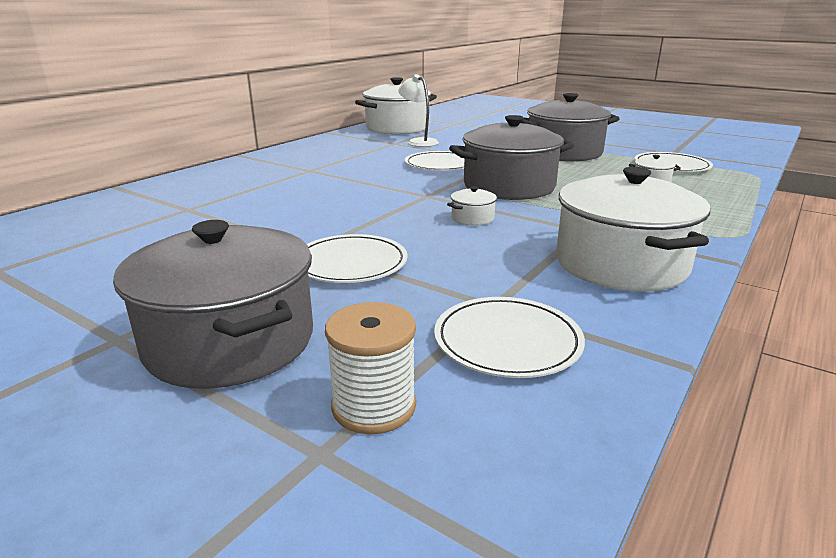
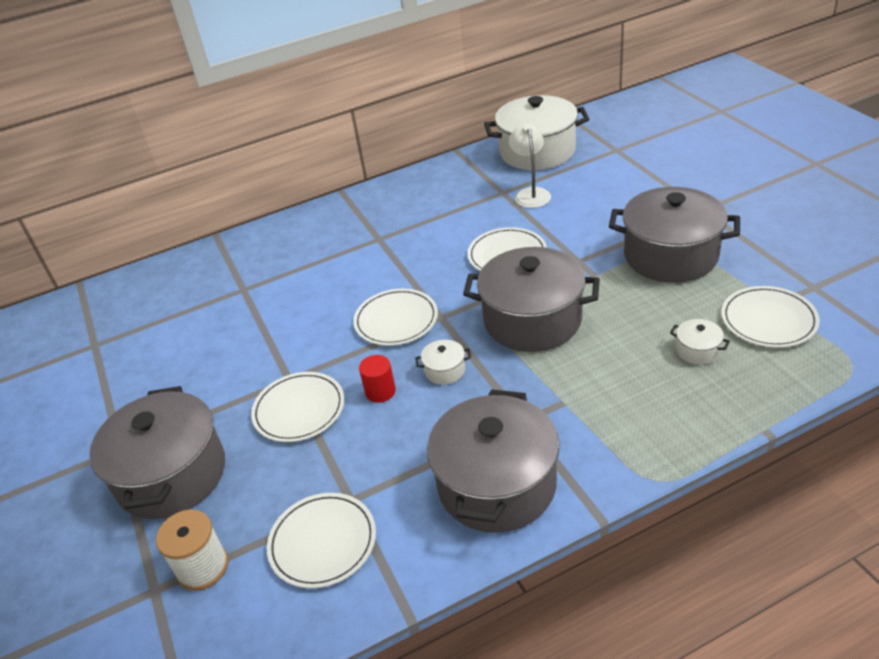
camera: 35 degrees right, 15 degrees up
white pot [556,167,710,292] -> grey pot [427,389,560,533]
none -> white plate [353,288,438,346]
none -> red cylinder [359,355,396,403]

